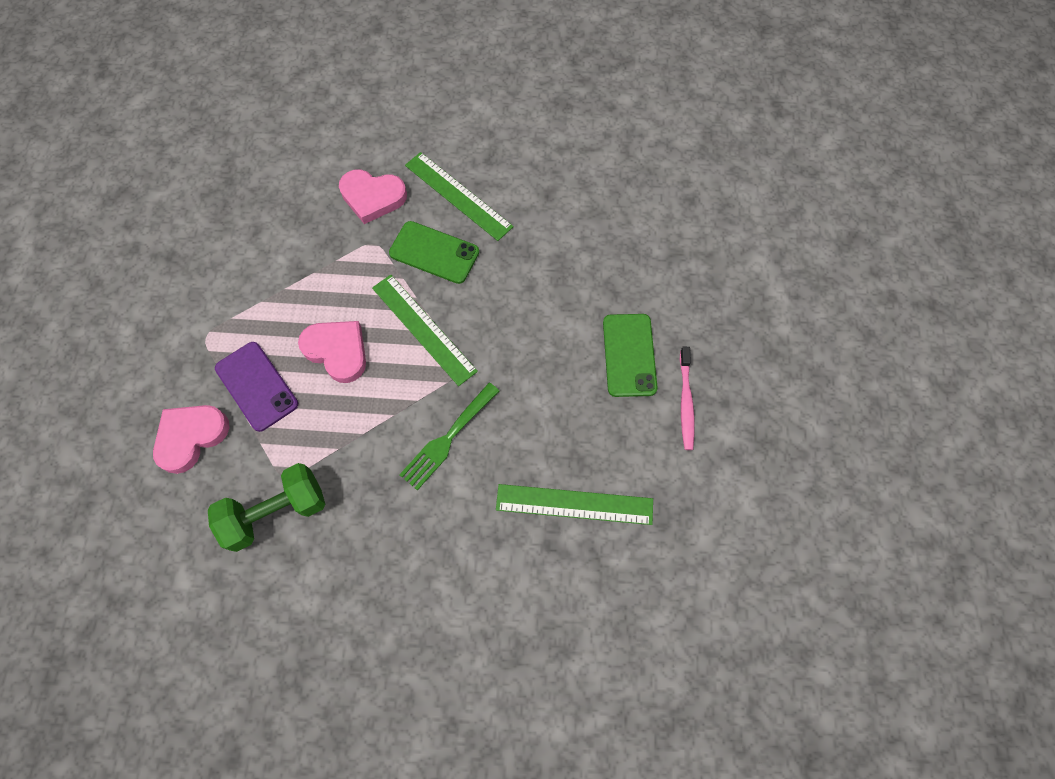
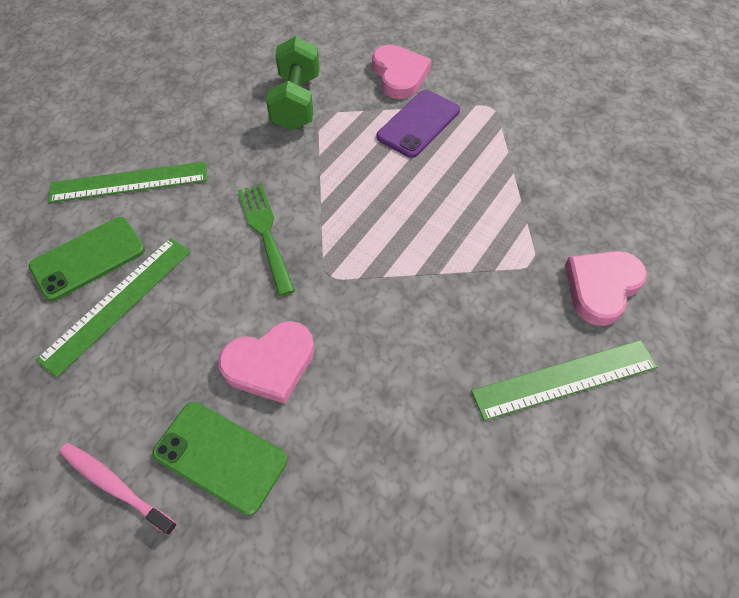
camera: 120 degrees right, 10 degrees down
purple phone [215,342,298,432] -> purple phone turned 45 degrees counterclockwise [377,90,460,158]
pink heart [298,321,366,383] -> pink heart moved to [218,321,315,404]
green ruler [372,275,478,386] -> green ruler moved to [48,161,207,203]
green phone [389,221,479,284] -> green phone moved to [29,217,145,301]

